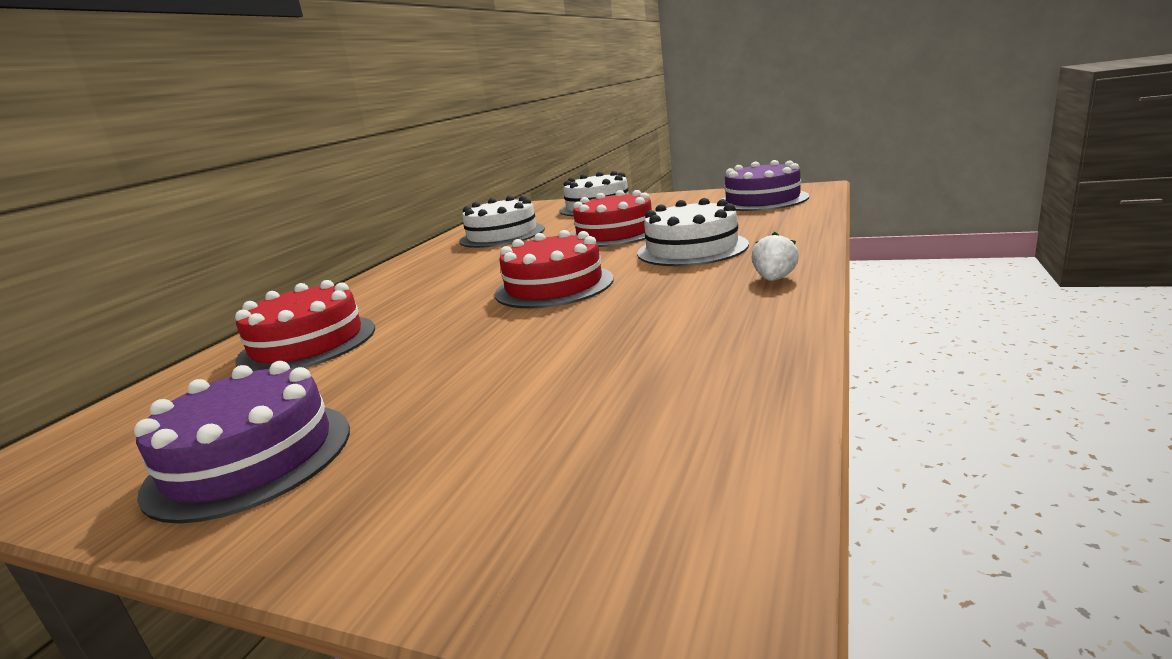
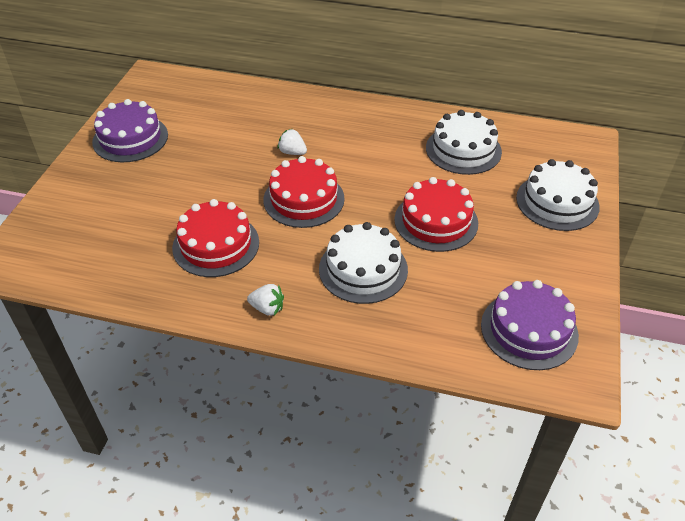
camera: 80 degrees right, 25 degrees up
red cake [235,280,375,371] -> red cake moved to [172,199,259,277]
none -> white strawberry [277,129,307,155]

